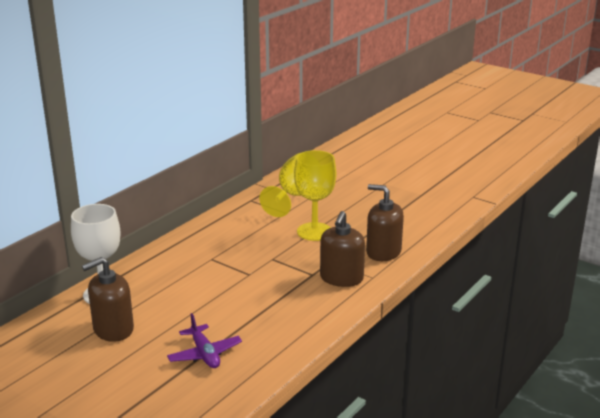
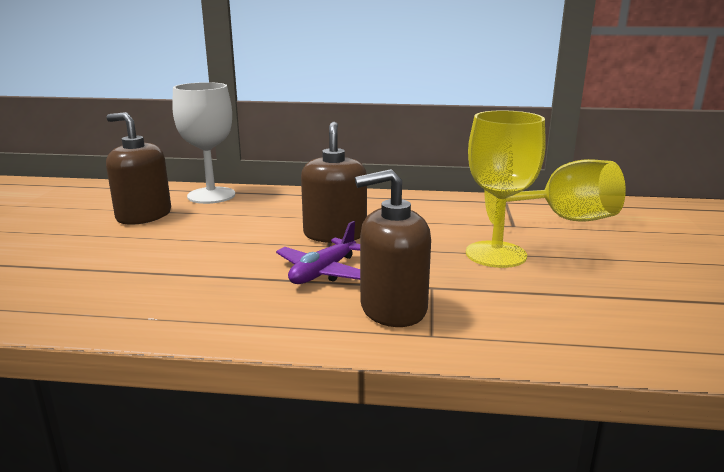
camera: 60 degrees right, 5 degrees down
purple plane [167,313,242,368] -> purple plane moved to [276,221,360,284]
brown soap dispenser [366,184,404,261] -> brown soap dispenser moved to [301,122,367,243]

